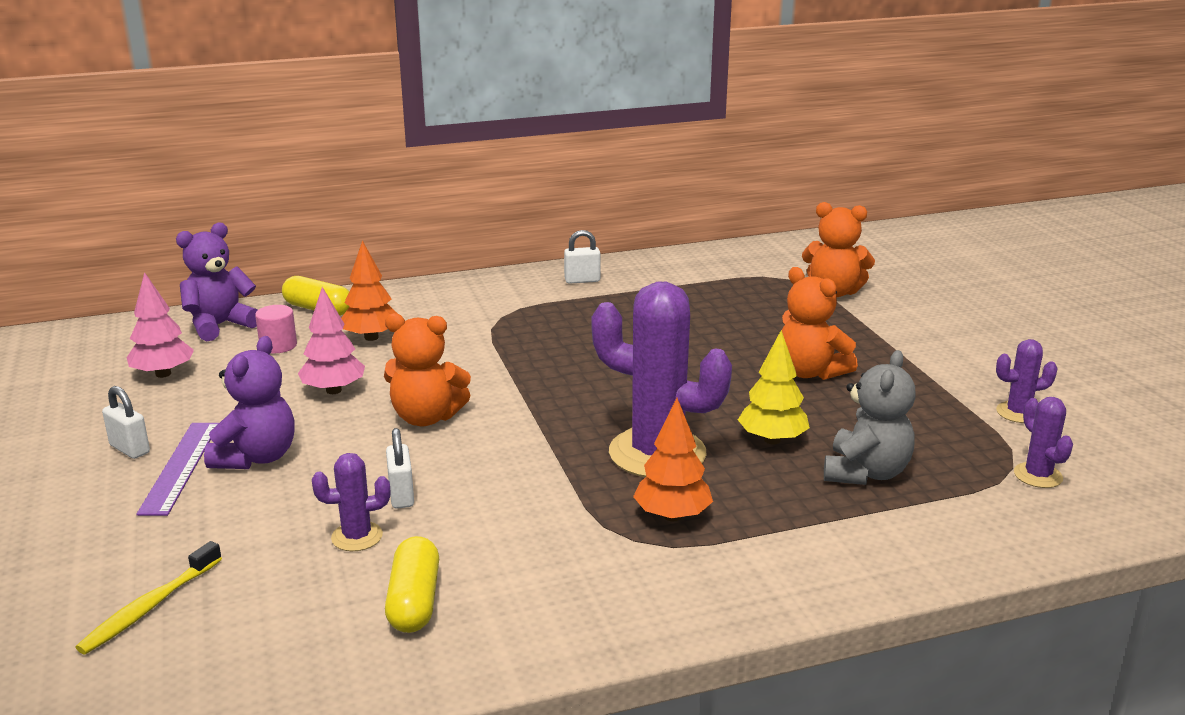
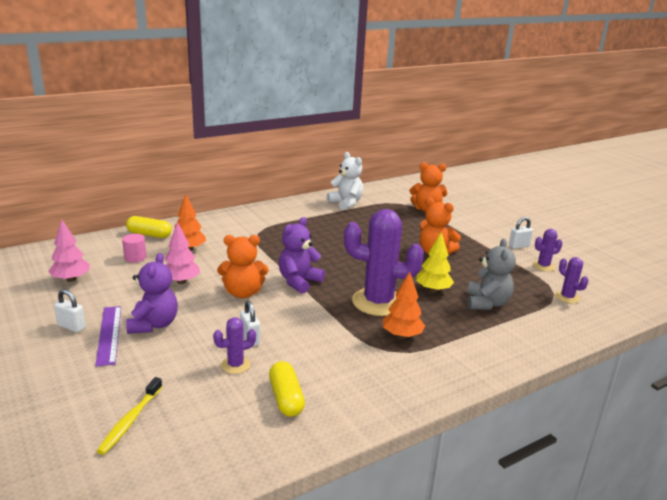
camera: 15 degrees left, 0 degrees up
purple teddy bear [176,223,258,341] -> purple teddy bear moved to [279,217,325,294]
white padlock [564,230,601,284] -> white padlock moved to [509,217,533,249]
none -> white teddy bear [327,152,363,210]

